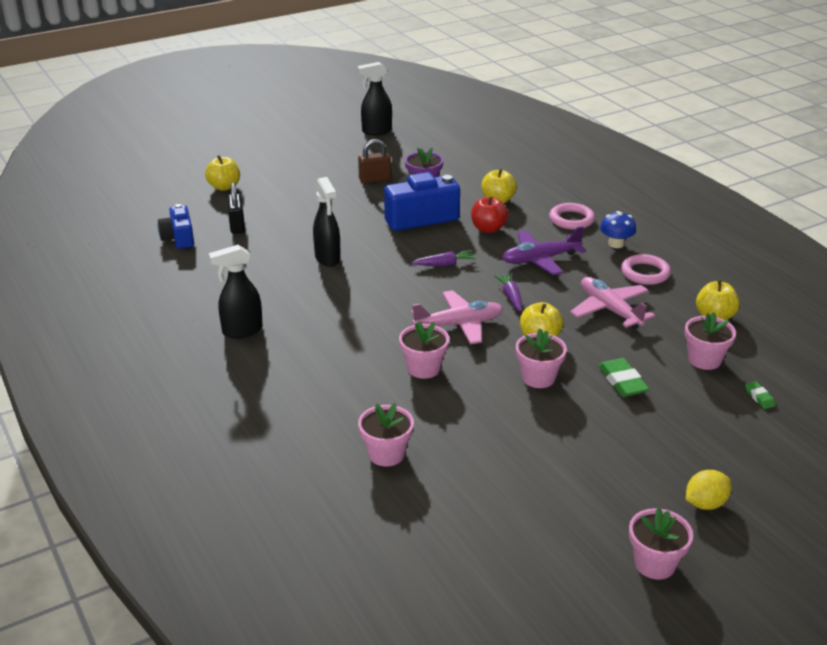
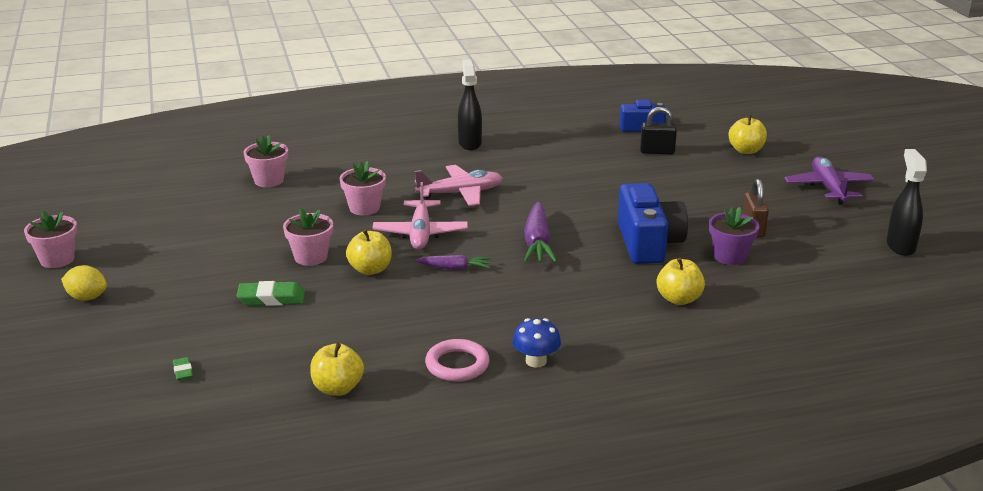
camera: 105 degrees right, 5 degrees down
black spray bottle [313,177,341,267] -> none
purple carrot [412,250,477,266] -> purple carrot [524,201,557,263], size x1.68
red apple [471,197,508,233] -> none
purple plane [502,226,586,275] -> purple plane moved to [784,156,874,204]
pink ring [549,203,595,230] -> none
pink plane [570,277,655,329] -> pink plane moved to [414,165,503,206]
pink flower pot [685,312,736,370] -> none
yellow lemon [686,470,732,510] -> yellow lemon turned 60 degrees counterclockwise [61,265,107,301]
green eraser [745,381,776,409] -> green eraser turned 75 degrees clockwise [173,357,193,381]

